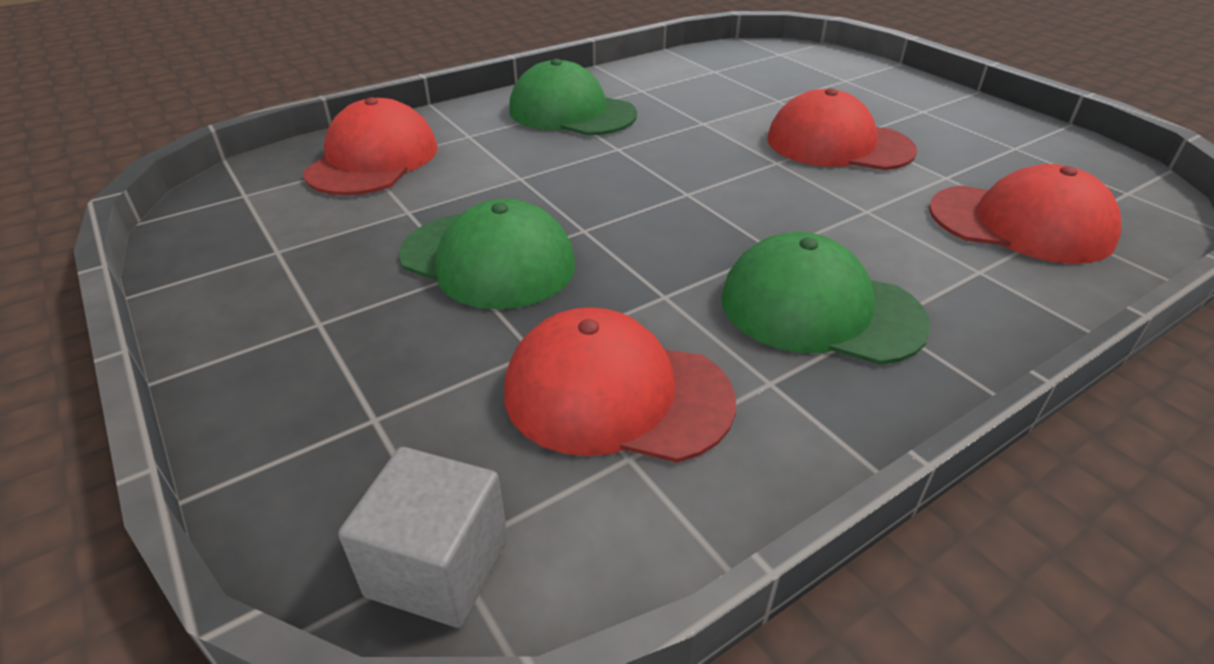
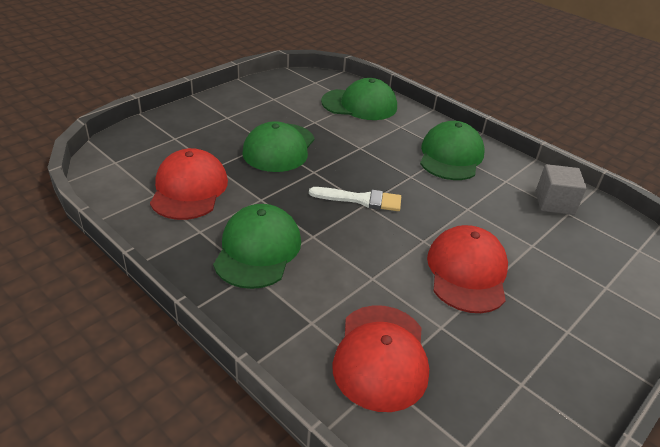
camera: 75 degrees right, 0 degrees up
red cap [303,97,438,196] -> green cap [321,78,397,120]
grey cube [338,447,507,628] -> grey cube moved to [536,164,587,215]
none -> white brush [309,187,401,211]

